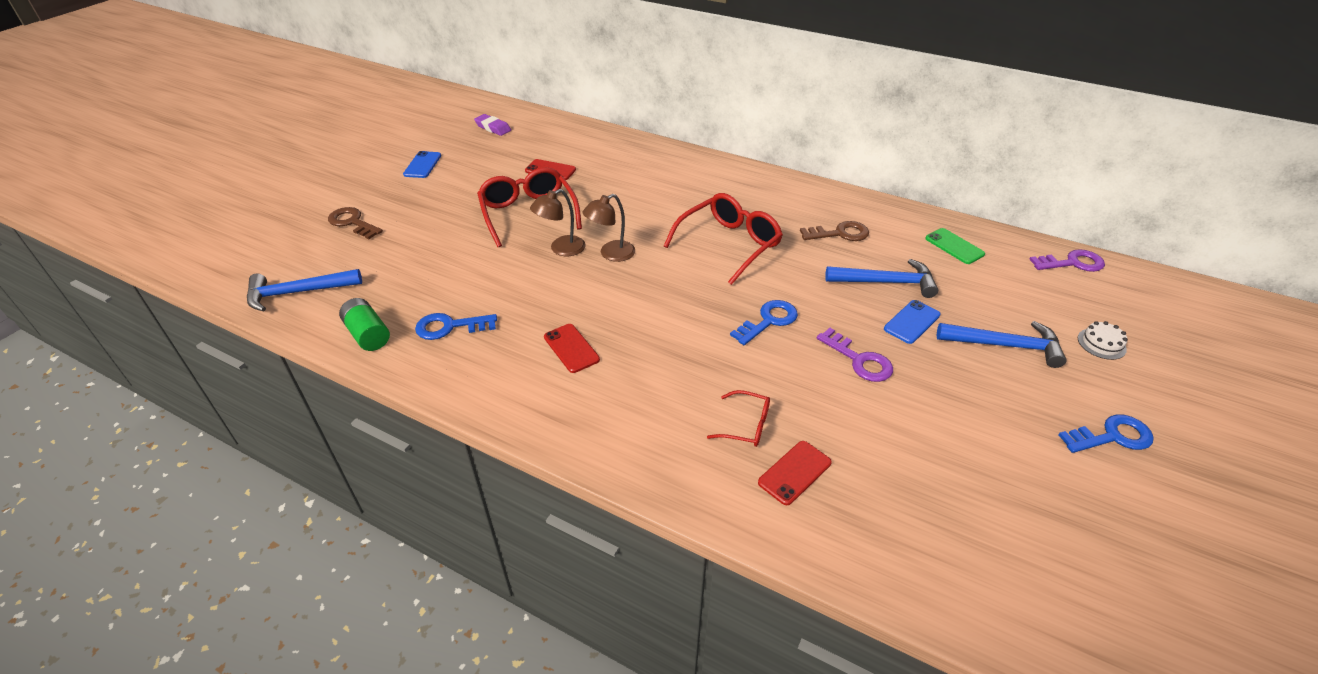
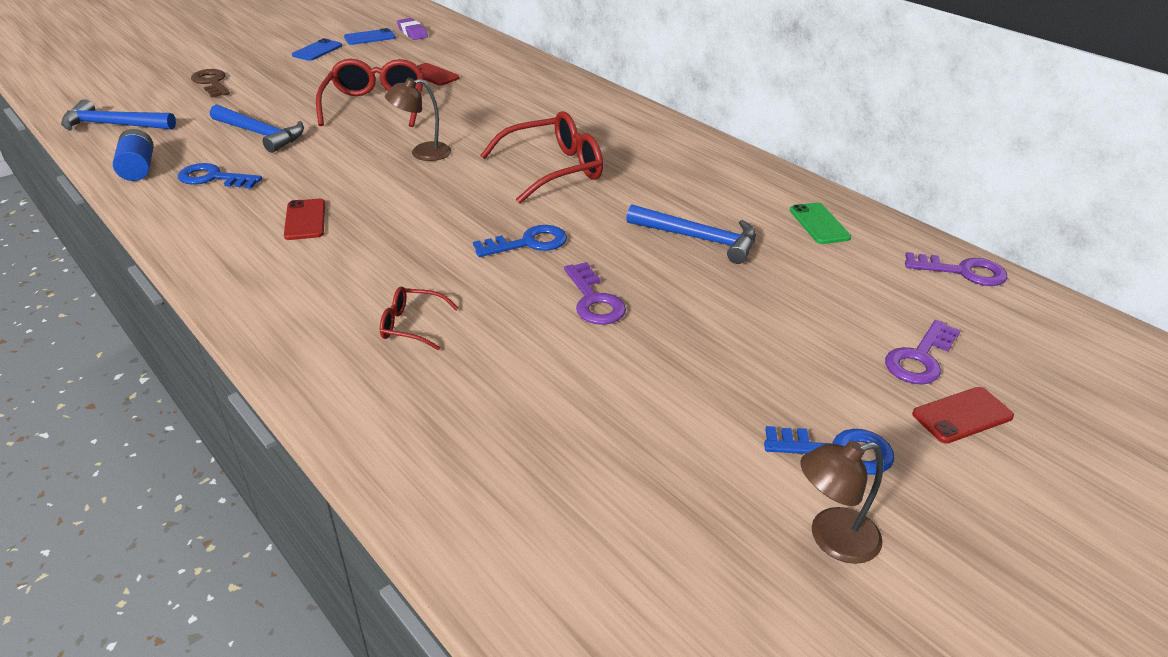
camera: 20 degrees right, 5 degrees down
green battery [339,298,390,351] -> blue battery [113,129,153,181]
brown lamp [530,189,586,256] -> brown lamp moved to [800,441,883,564]
red glasses [707,390,770,447] -> red glasses turned 150 degrees clockwise [380,286,459,350]
red phone [758,441,832,505] -> red phone moved to [912,387,1014,444]
brown key [800,221,869,241] -> none
blue phone [884,300,941,344] -> blue phone moved to [344,28,396,45]
blue hammer [937,321,1067,368] -> blue hammer moved to [210,104,304,153]
white cake [1078,321,1128,360] -> purple key [885,320,961,385]

